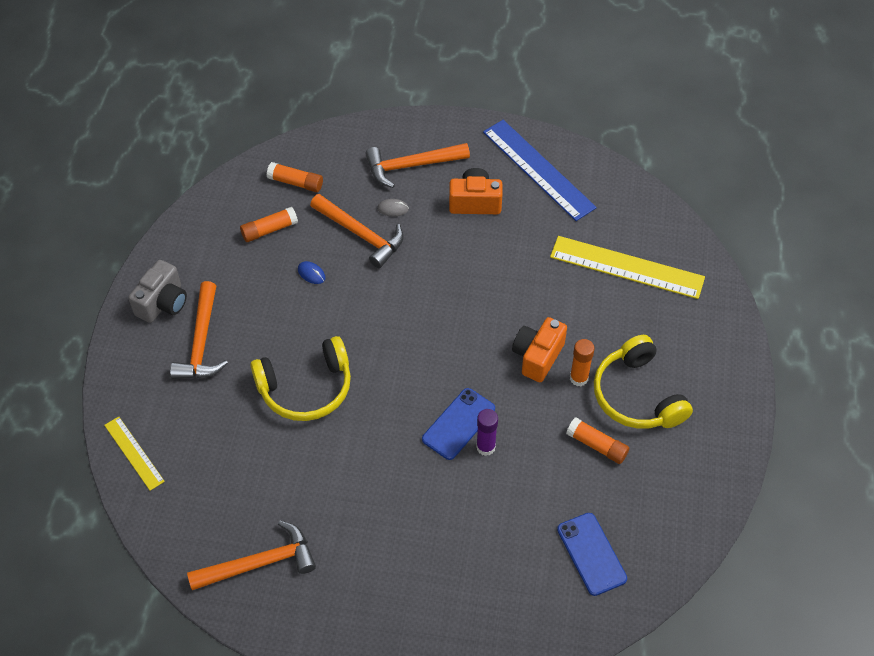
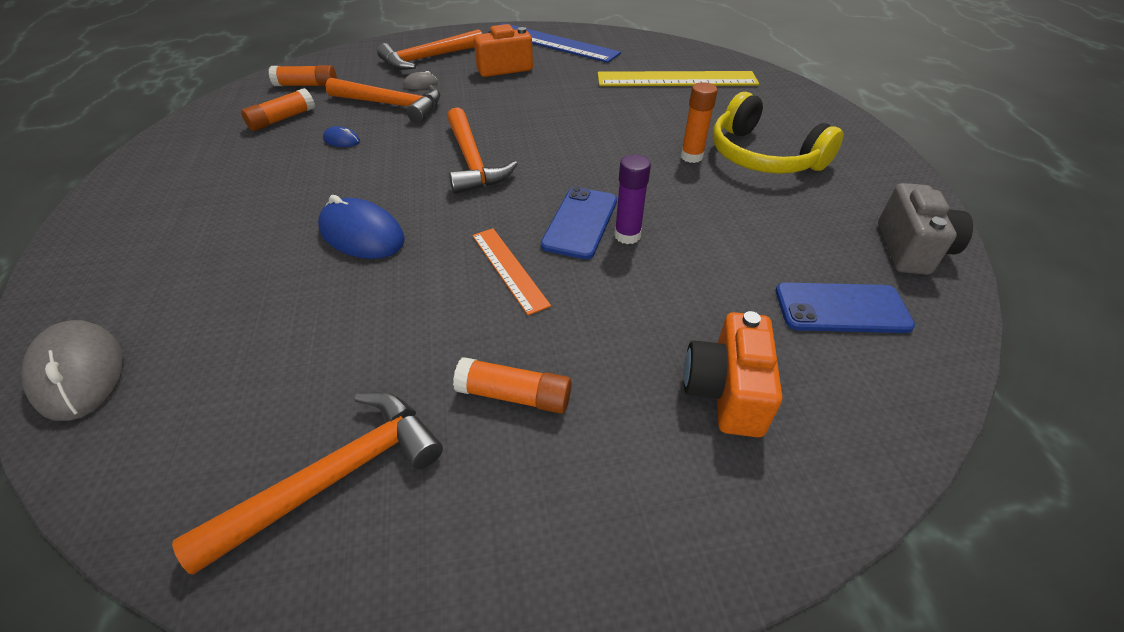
camera: 20 degrees left, 10 degrees down
yellow ruler [104,416,165,491] -> grey mouse [21,320,123,421]
grey camera [128,260,187,323] -> grey camera moved to [878,183,973,275]
orange hammer [170,281,228,379] -> orange hammer moved to [447,107,517,194]
yellow headphones [250,336,351,421] -> blue mouse [318,195,405,259]
orange camera [512,317,567,382] -> orange camera moved to [684,311,782,438]
blue phone [557,513,627,596] -> blue phone turned 45 degrees counterclockwise [775,282,915,333]
orange glue stick [566,417,629,464] -> orange glue stick moved to [453,357,571,414]
none -> orange ruler [472,228,551,315]

